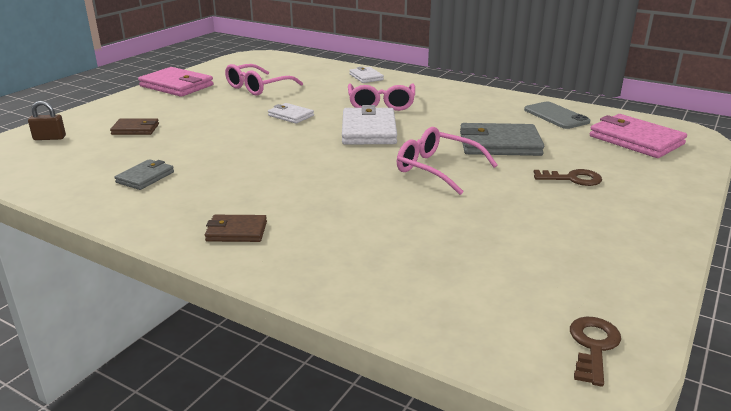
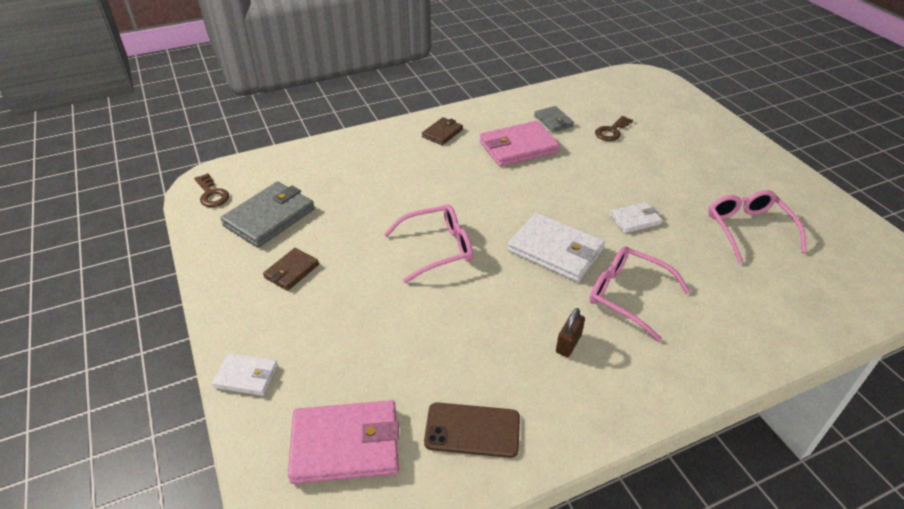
camera: 125 degrees right, 15 degrees up
brown padlock [28,101,66,140] -> brown padlock moved to [556,308,585,357]
brown wallet [110,118,159,135] -> brown wallet moved to [263,248,319,291]
pink wallet [138,67,214,97] -> pink wallet moved to [480,121,560,167]
white wallet [349,67,384,83] -> white wallet moved to [212,353,278,396]
grey wallet [460,123,544,156] -> grey wallet moved to [220,181,314,248]
grey phone [524,102,590,129] -> brown phone [424,402,520,458]
brown key [534,169,602,186] -> brown key moved to [595,116,633,141]

